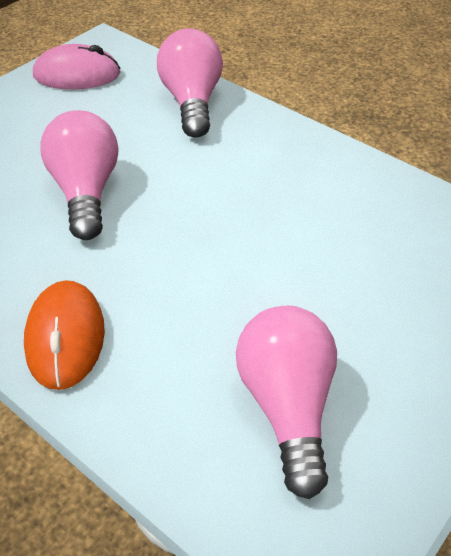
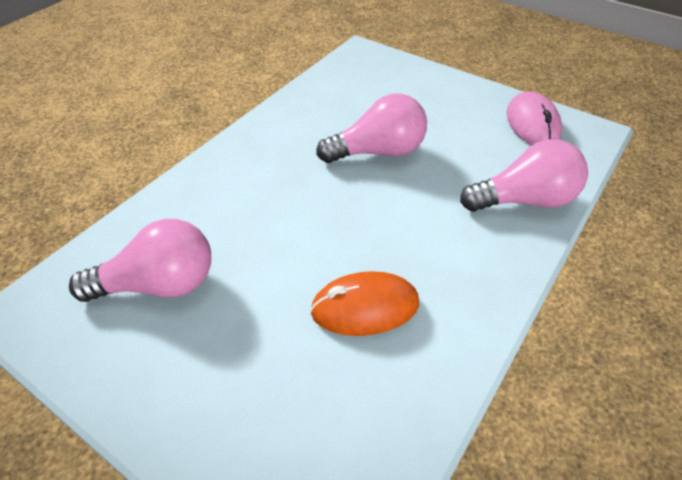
camera: 85 degrees right, 0 degrees up
orange mouse [24,280,105,390] -> orange mouse moved to [310,271,419,336]

